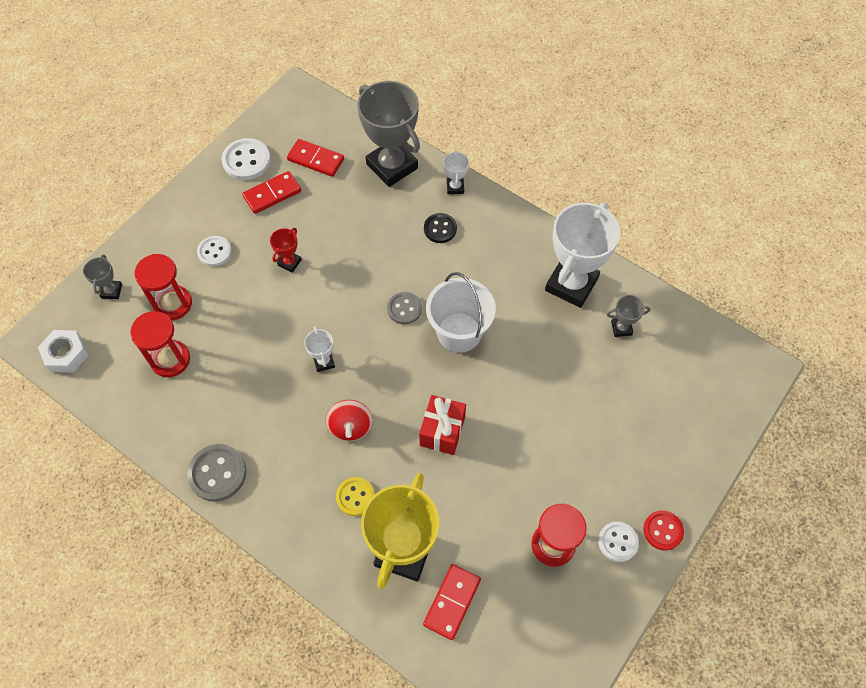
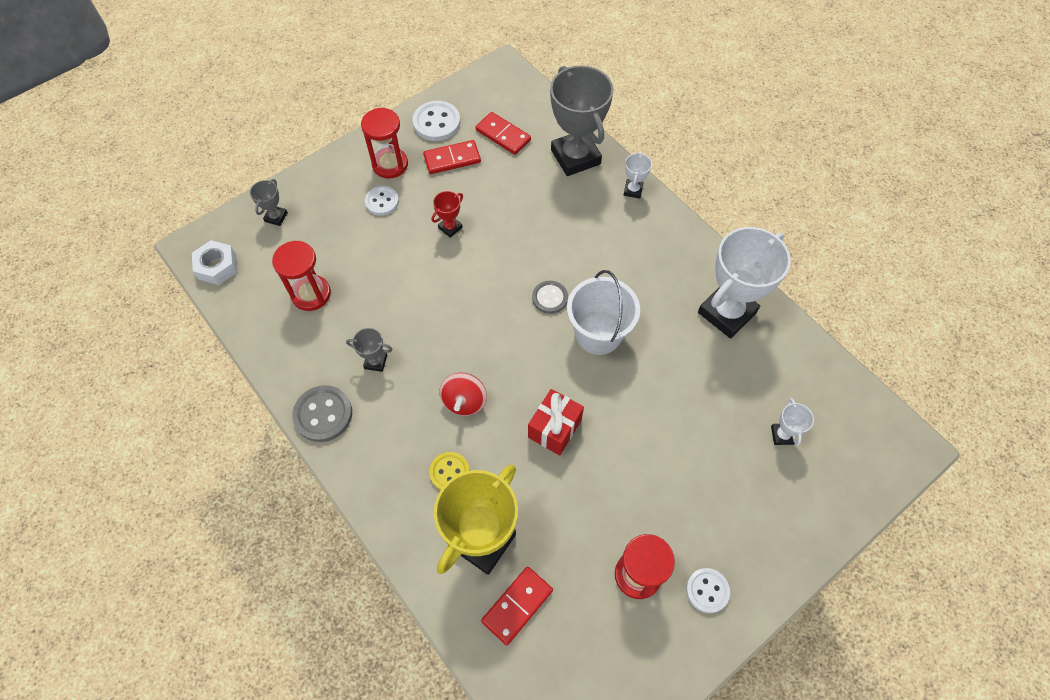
camera: 15 degrees right, 0 degrees up
red hourglass [134,254,192,320] -> red hourglass moved to [361,108,408,178]
white trophy [304,326,335,372] -> white trophy moved to [771,398,814,446]
black button [424,213,457,243] -> none
grey trophy [607,295,650,337] -> grey trophy moved to [346,328,393,372]
red button [643,510,684,551] -> none

